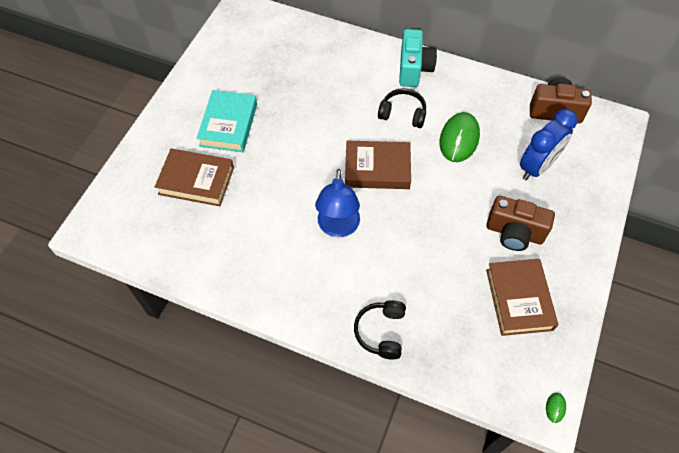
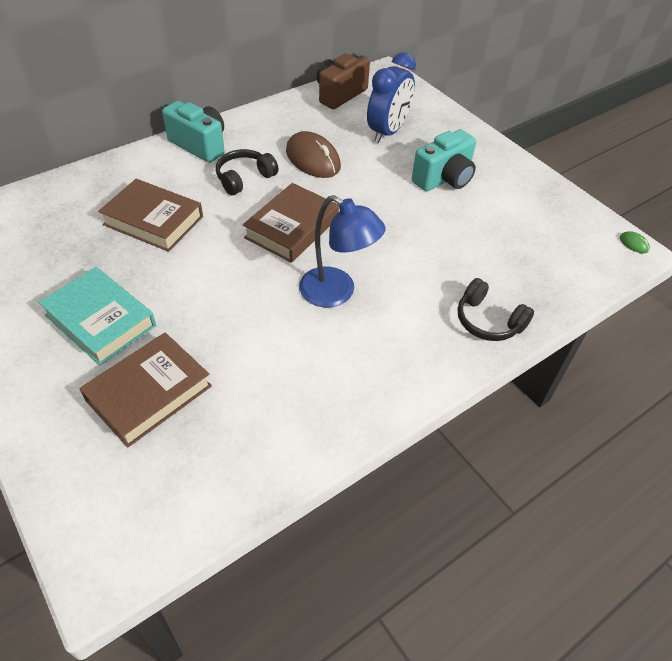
camera: 60 degrees left, 10 degrees down
green mouse [440,112,480,162] -> brown mouse [286,131,341,178]
brown camera [486,196,555,251] -> turquoise camera [412,129,476,191]
brown book [486,259,558,336] -> brown book moved to [98,179,203,252]
blue clock [520,109,577,180] -> blue clock turned 45 degrees clockwise [367,52,416,143]

